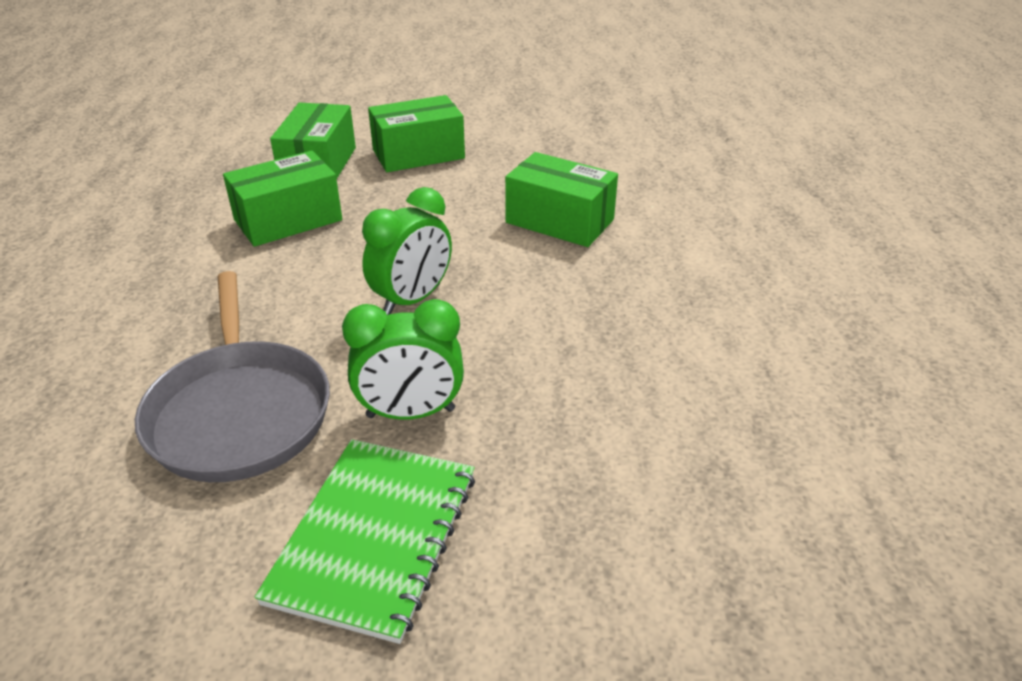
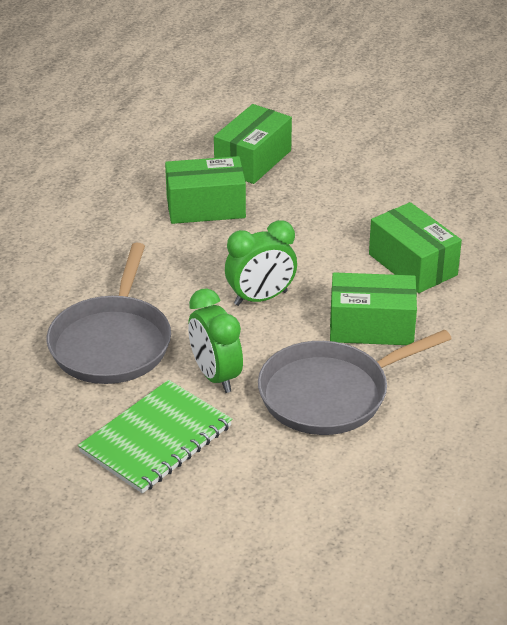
camera: 25 degrees right, 0 degrees up
green clock [342,299,464,420] -> green clock turned 45 degrees clockwise [188,288,243,393]
green box [368,95,465,172] -> green box moved to [330,272,417,345]
none -> grey pan [258,330,452,435]

